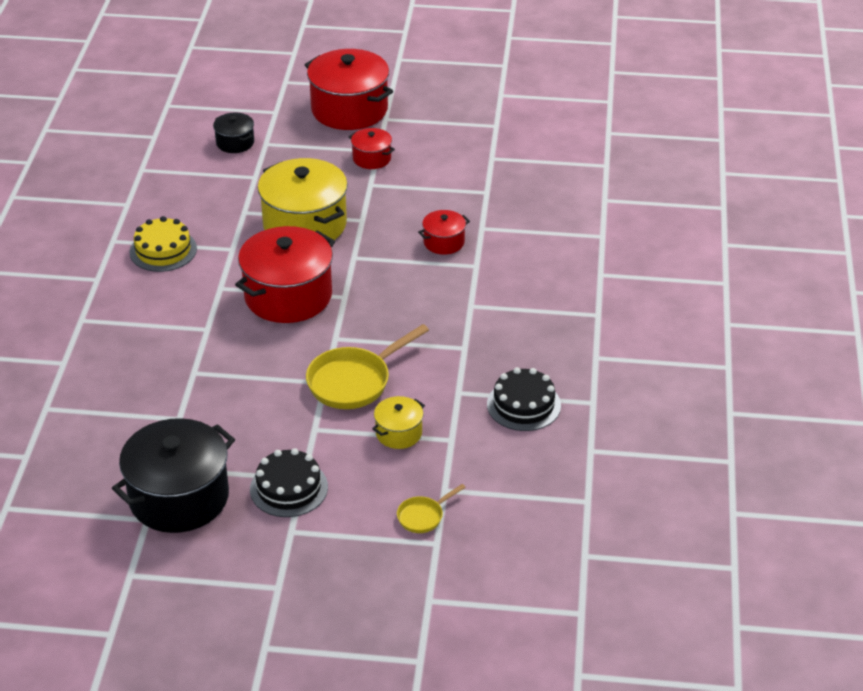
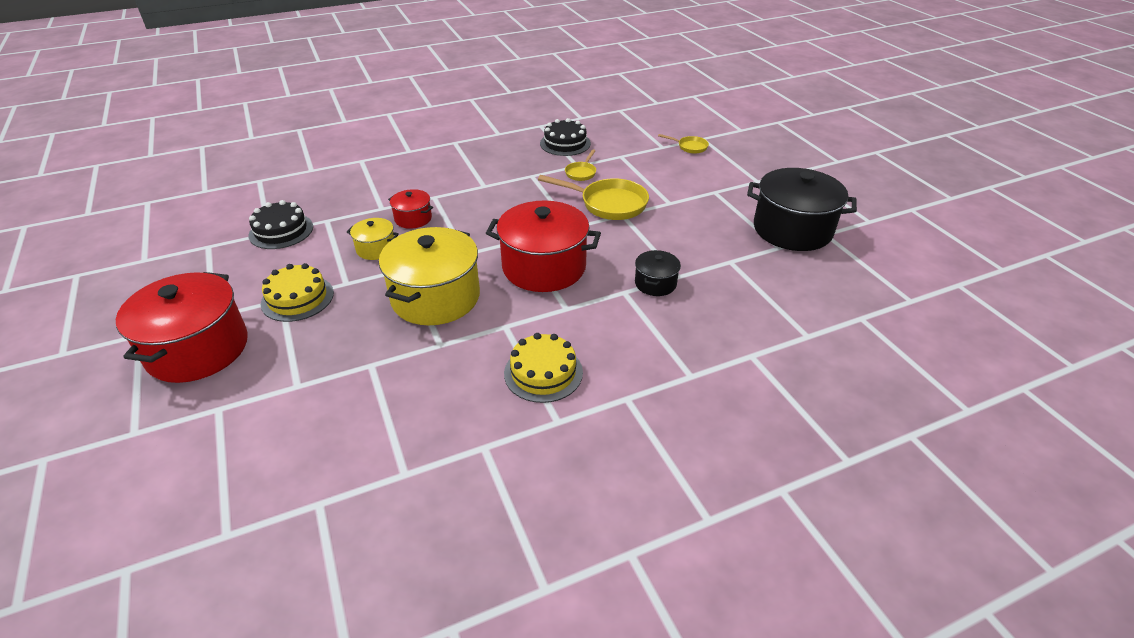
camera: 120 degrees left, 0 degrees up
black pot [213,113,254,153] -> black pot moved to [635,250,681,296]
black cake [250,448,328,517] -> black cake moved to [248,200,313,249]
red pot [349,128,395,169] -> yellow cake [261,263,334,322]
yellow pot [372,396,425,449] -> yellow pot moved to [347,218,399,260]
none -> yellow pan [565,149,596,181]

